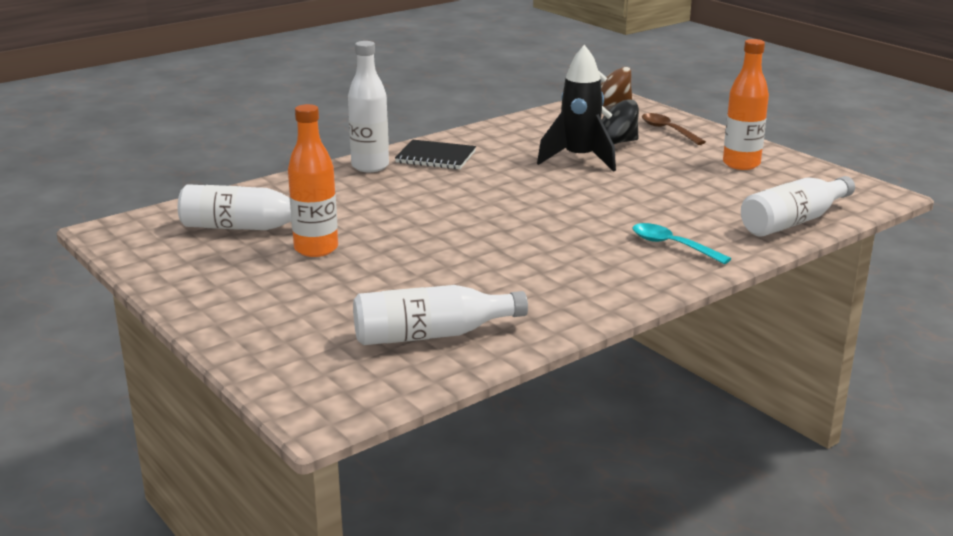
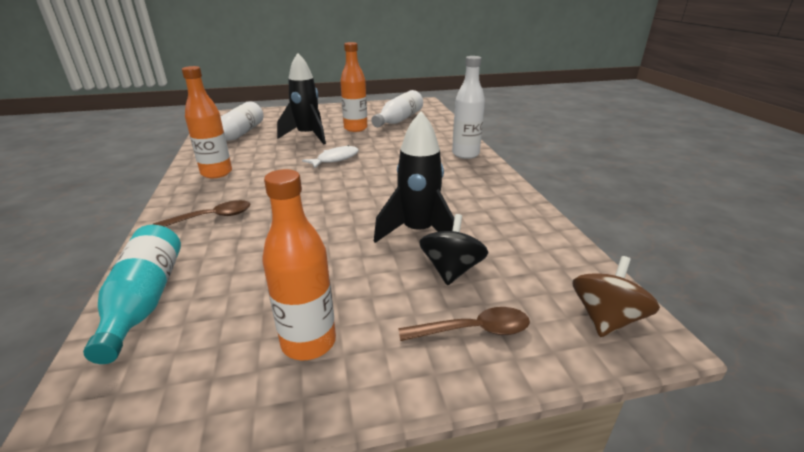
camera: 115 degrees right, 5 degrees up
black notebook [395,140,476,169] -> none
turquoise spoon [632,223,731,264] -> brown spoon [153,200,250,227]
white bottle [741,176,855,237] -> turquoise bottle [83,225,181,364]
none -> orange bottle [182,66,232,178]
none -> black rocket [277,53,326,144]
none -> white fish [302,145,359,168]

